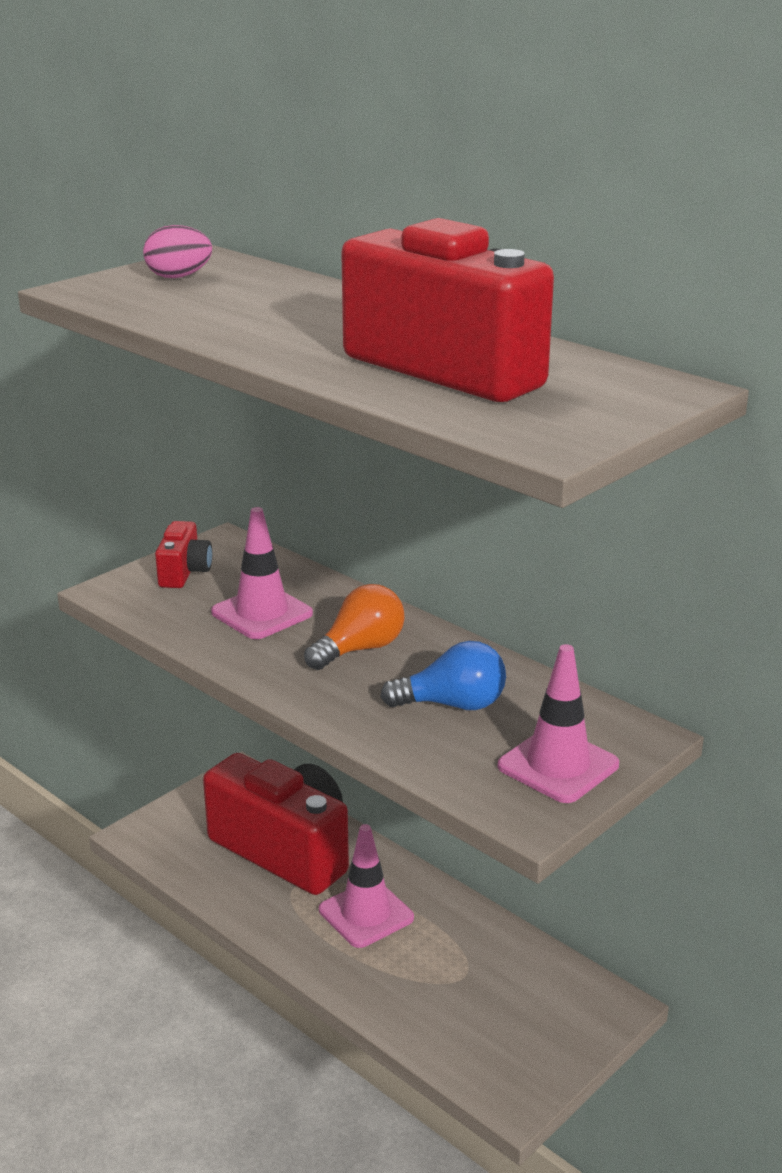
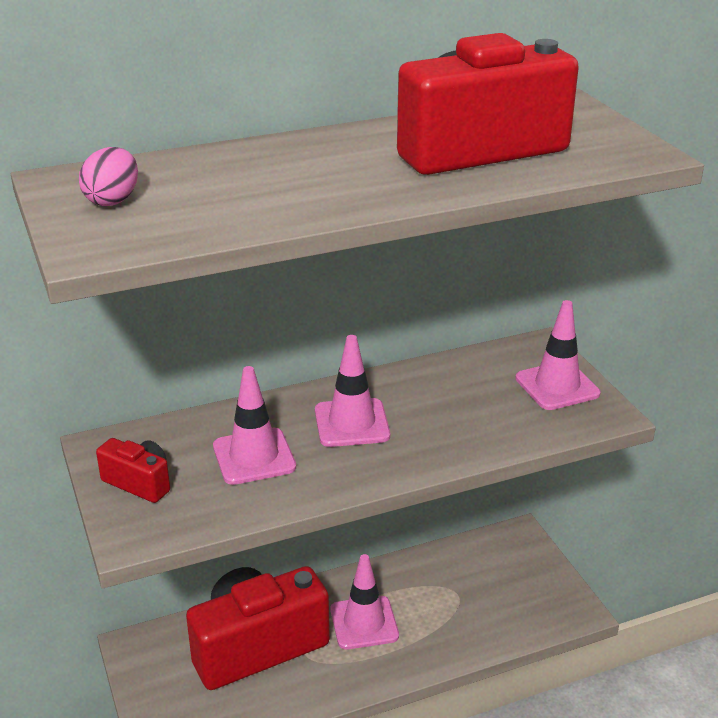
camera: 65 degrees left, 5 degrees up
orange light bulb [304,584,405,670] -> pink traffic cone [315,335,390,447]
blue light bulb [380,641,506,710] -> none

